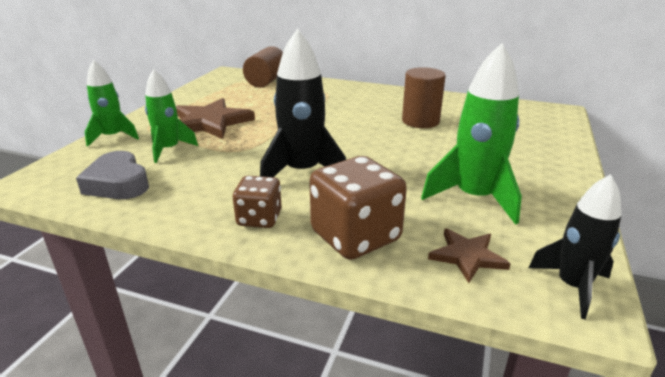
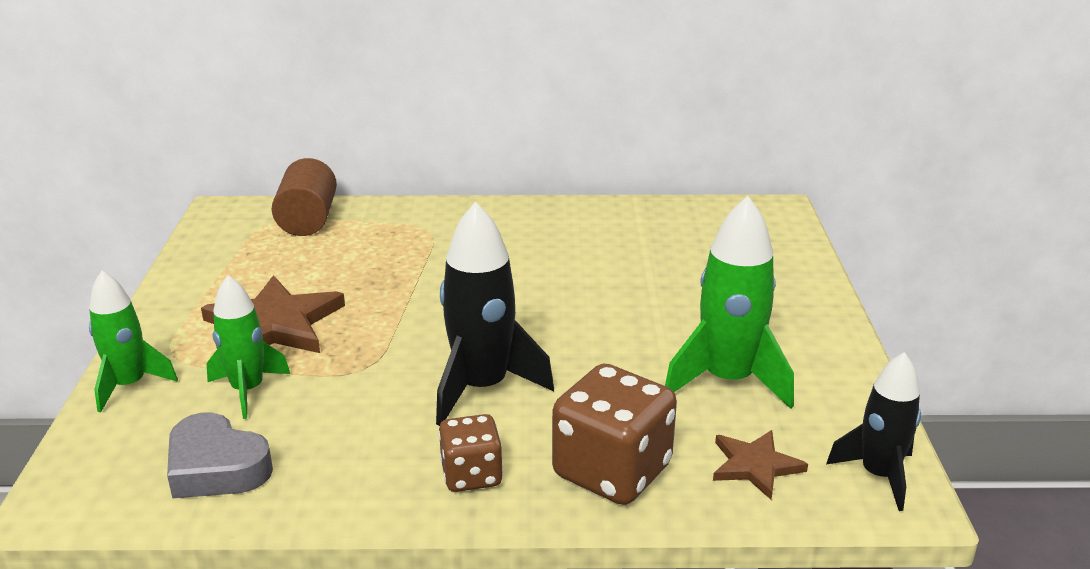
camera: 20 degrees left, 0 degrees up
brown cylinder [402,67,446,128] -> none

